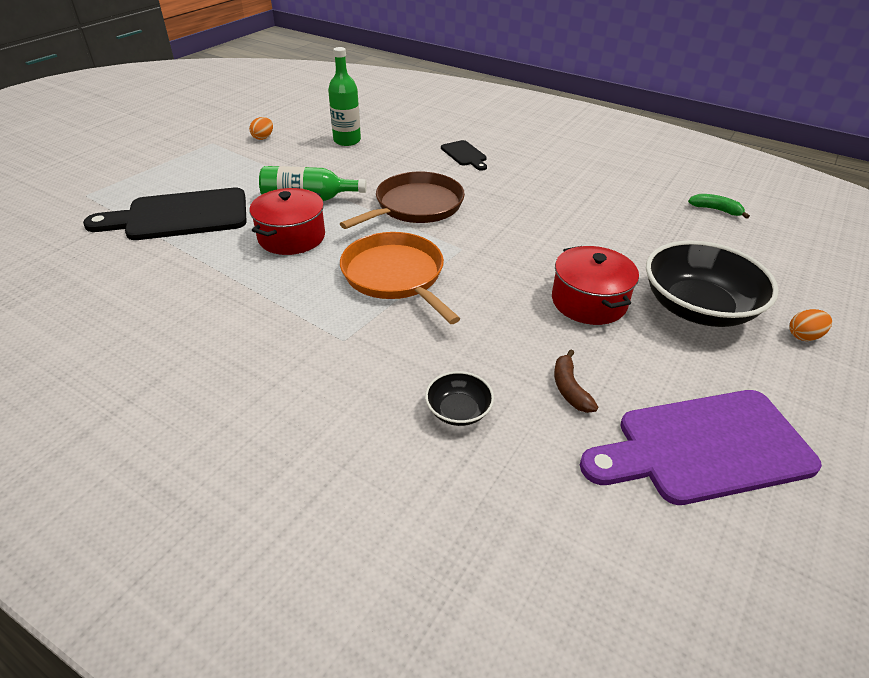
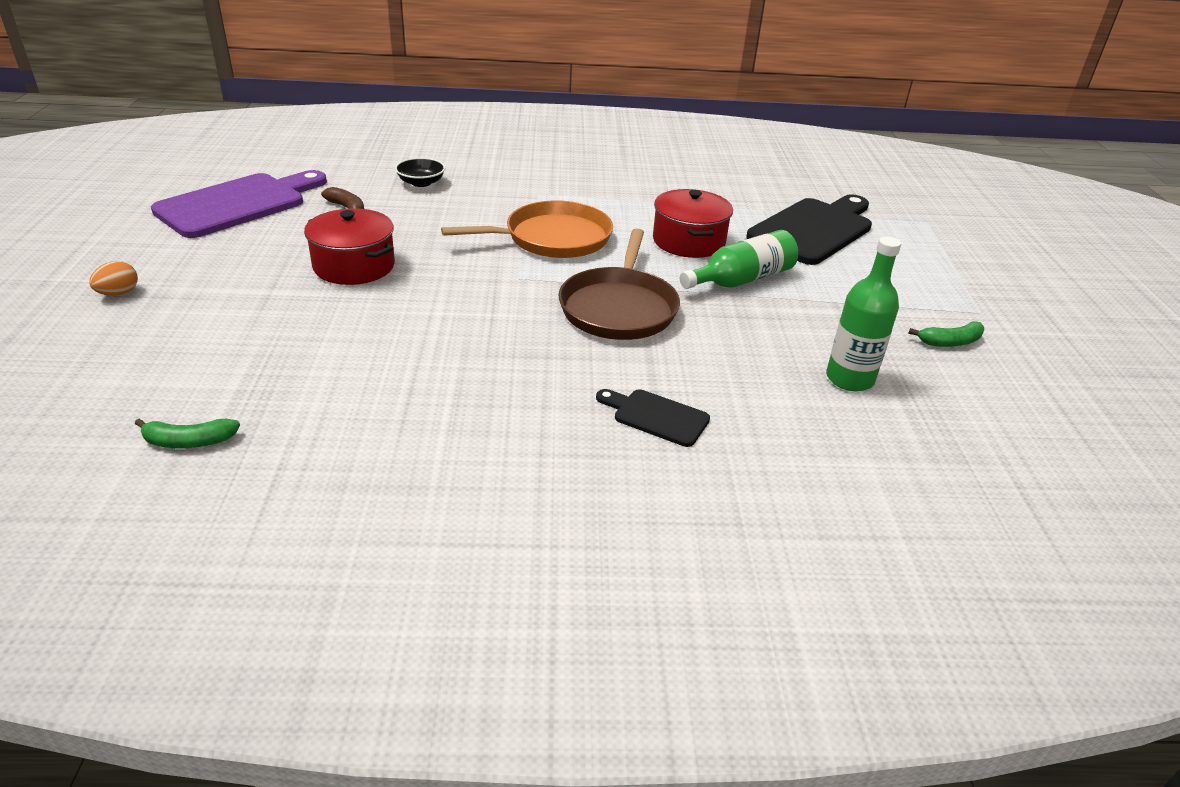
camera: 145 degrees right, 5 degrees down
orange egg [249,117,273,140] -> green banana [908,321,984,347]
orange pan [340,232,461,324] -> orange pan turned 45 degrees counterclockwise [441,200,613,258]
black bowl [646,240,779,327] -> none

